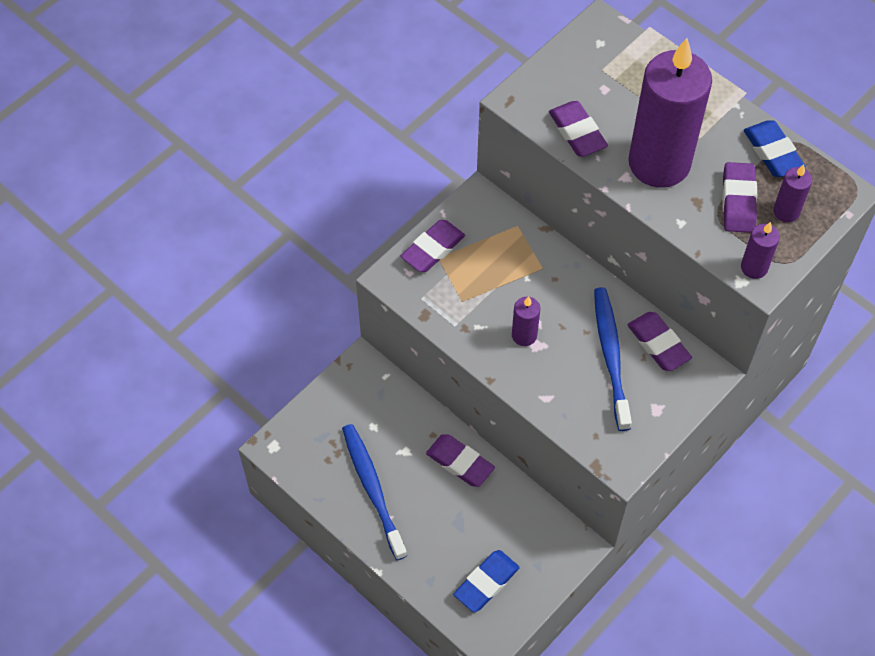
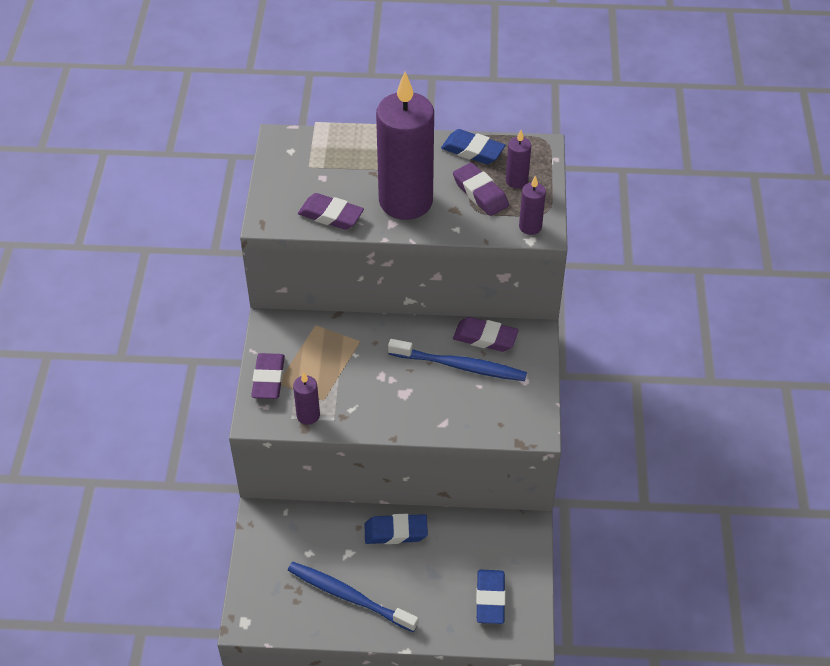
camera: 40 degrees left, 10 degrees down
purple eraser [426,434,495,487] -> blue eraser [364,514,428,544]
purple candle [512,296,540,346] -> purple candle moved to [293,372,320,425]
blue toothbrush [594,287,632,431] -> blue toothbrush turned 150 degrees clockwise [388,339,527,381]

